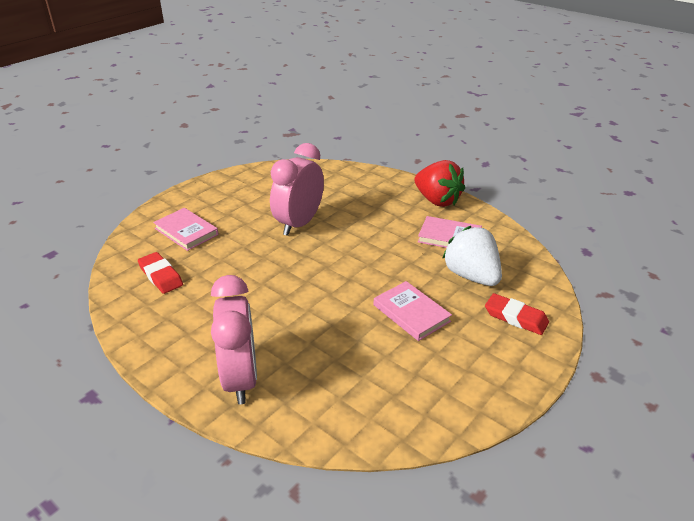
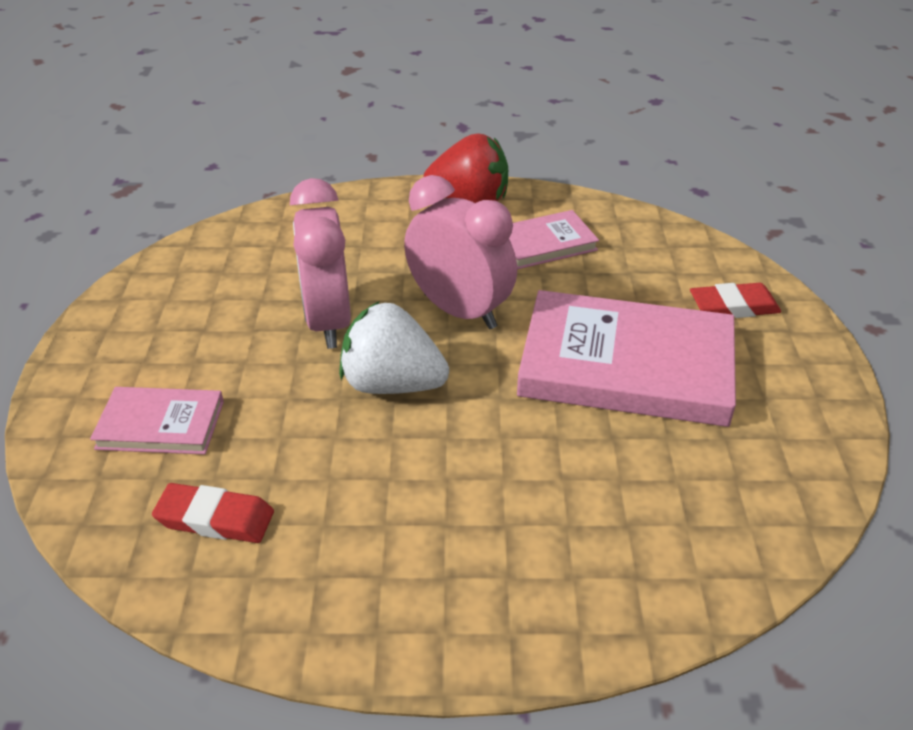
camera: 40 degrees left, 5 degrees up
pink clock [211,275,257,404] -> pink clock moved to [404,175,517,329]
pink book [374,281,452,341] -> pink book [517,290,736,427], size x1.95
white strawberry [442,226,502,286] -> white strawberry moved to [339,302,449,394]

